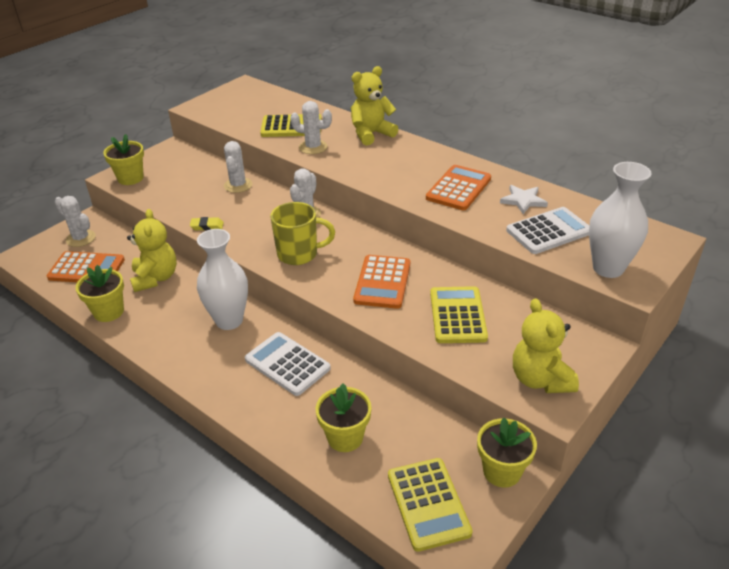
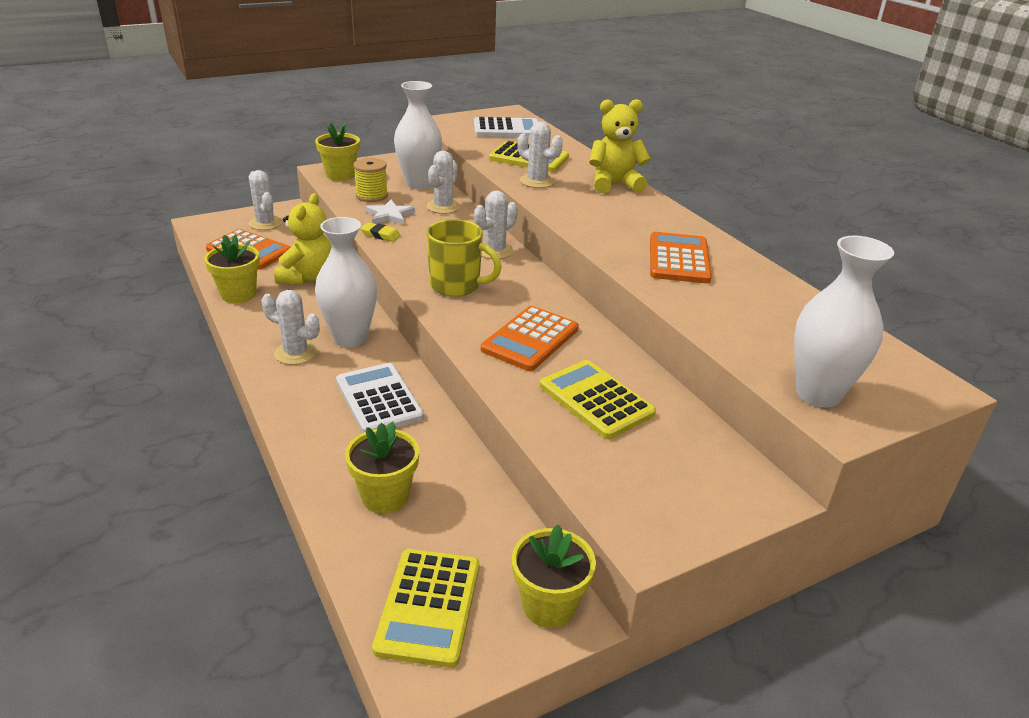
camera: 20 degrees right, 5 degrees down
orange calculator [426,165,491,210] -> orange calculator turned 45 degrees counterclockwise [650,232,712,283]
yellow calculator [430,286,488,343] -> yellow calculator turned 60 degrees counterclockwise [540,360,656,439]
white star [500,185,548,214] -> white star moved to [365,200,415,225]
white calculator [506,207,589,254] -> white calculator moved to [474,117,539,137]
yellow teddy bear [513,298,579,393] -> none
none -> white cactus [262,290,320,365]
none -> yellow spool [353,158,388,202]
none -> white vase [394,81,442,189]

